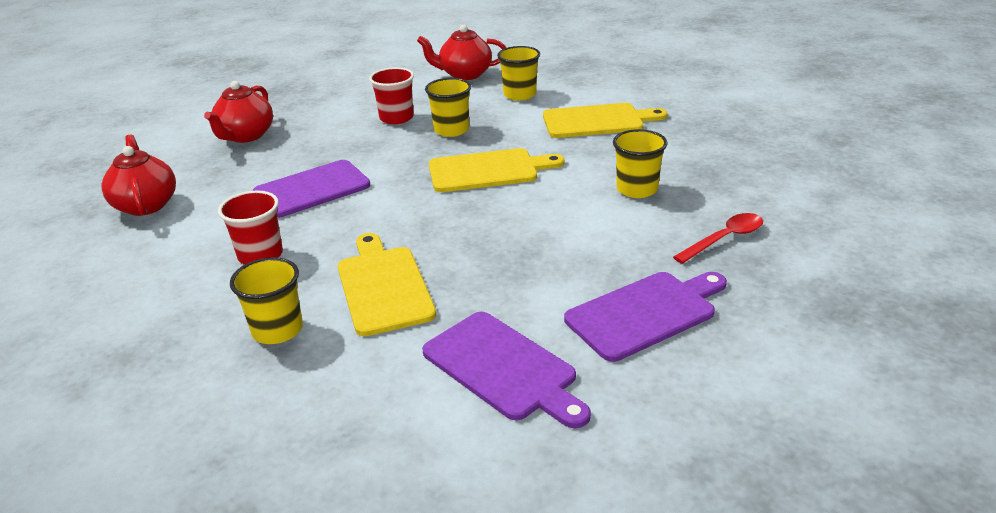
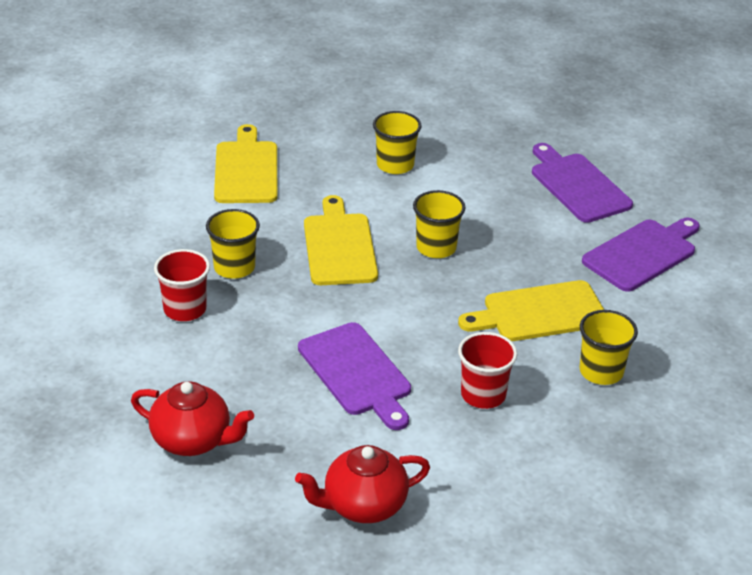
camera: 90 degrees left, 5 degrees up
red teapot [417,24,506,80] -> none
yellow cup [497,46,540,101] -> yellow cup moved to [413,190,466,258]
red spoon [673,213,763,264] -> none

